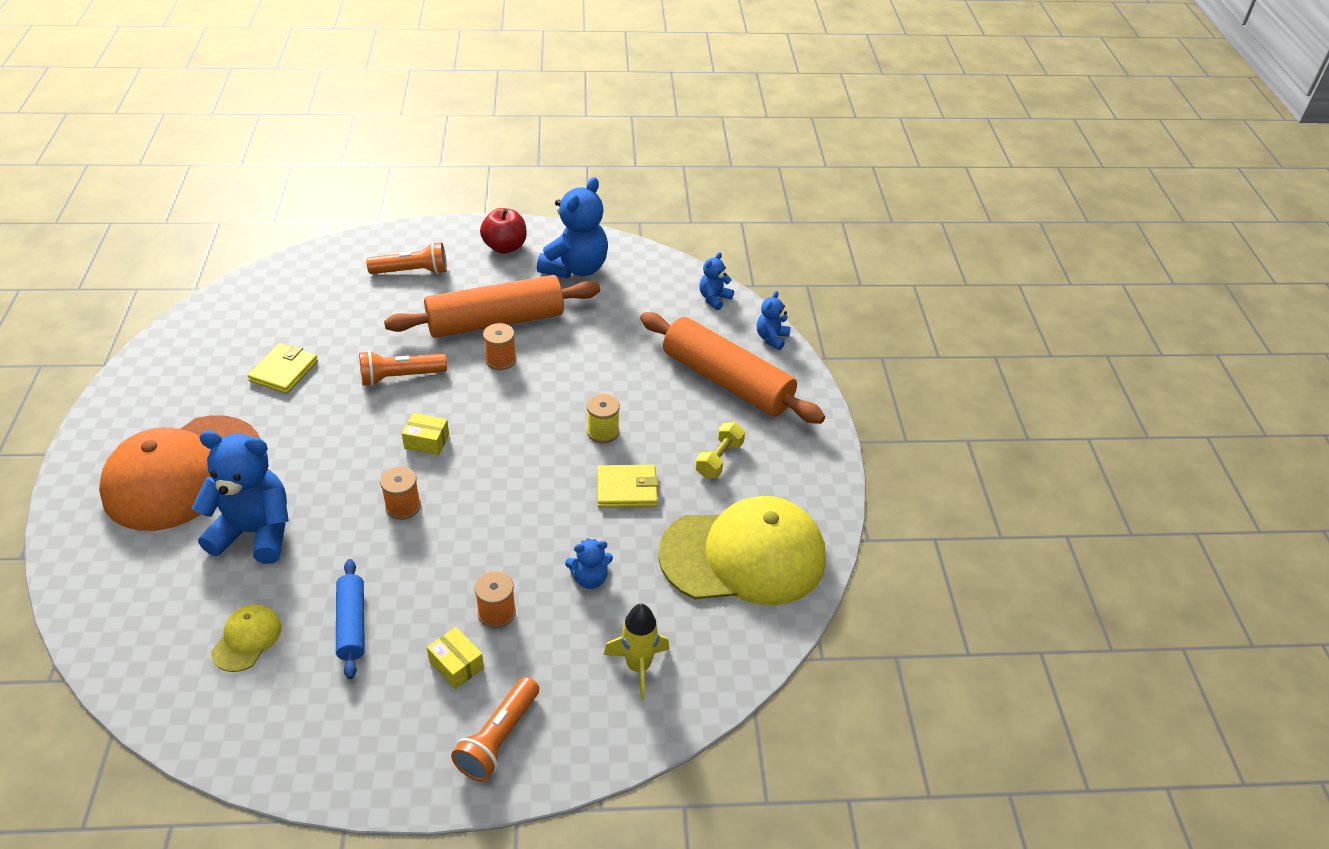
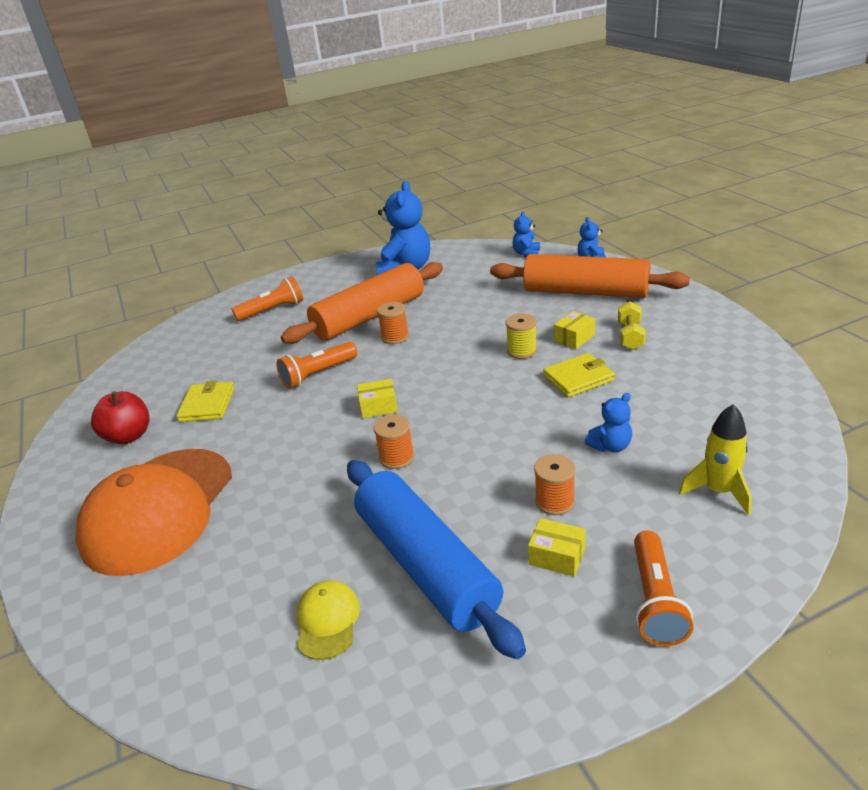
camera: 15 degrees left, 10 degrees down
blue teddy bear [192,430,289,564] -> none
blue rolling pin [336,559,365,679] -> blue rolling pin [347,460,526,659], size x1.97
red apple [480,208,527,254] -> red apple moved to [91,391,149,444]
yellow cap [658,496,826,605] -> none
none -> yellow box [554,311,595,349]

